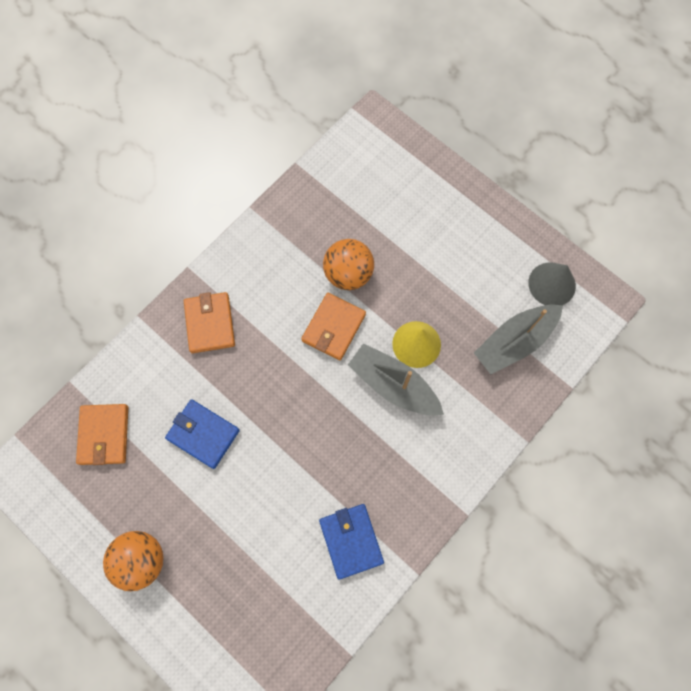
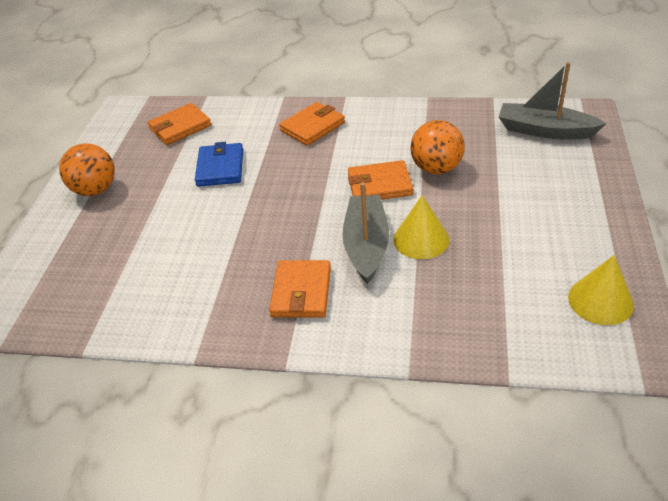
camera: 60 degrees right, 30 degrees down
blue wallet [319,504,384,580] -> none
grey boat [474,305,563,374] -> grey boat moved to [499,62,606,139]
grey cone [528,262,576,305] -> yellow cone [568,255,634,325]
none -> orange wallet [269,260,331,318]

